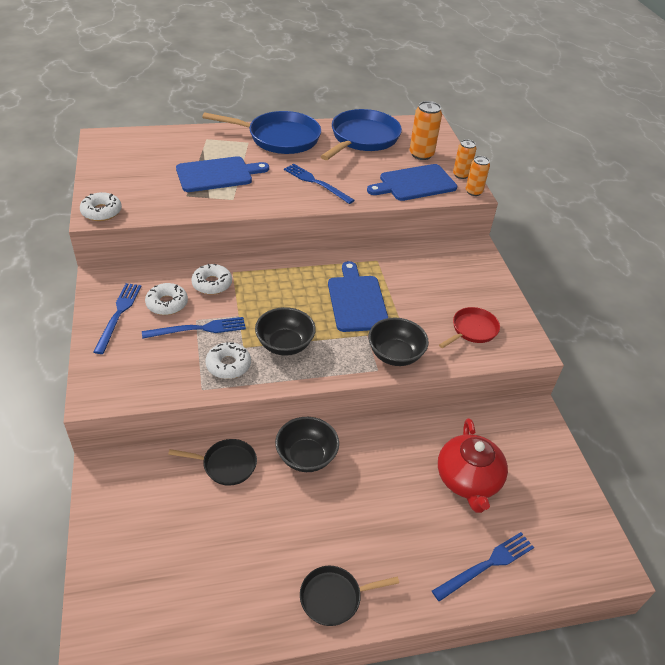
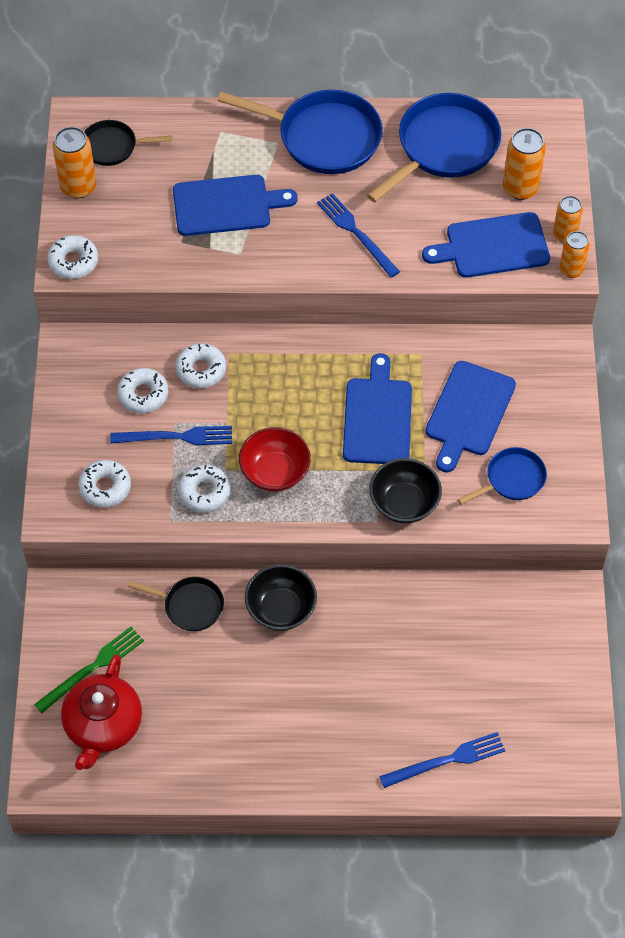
camera: 15 degrees right, 15 degrees up
blue fork [94,283,141,354] -> none
black bowl [255,307,316,356] -> red bowl [239,427,311,492]
black pan [300,566,399,626] -> black pan moved to [84,120,172,166]
red teapot [438,418,508,513] -> red teapot moved to [61,654,142,770]
red pan [439,307,500,348] -> blue pan [458,447,547,505]
none -> green fork [34,627,144,713]
none -> orange can [53,127,96,199]
none -> white donut [78,460,131,508]
none -> blue cutting board [426,361,516,472]

